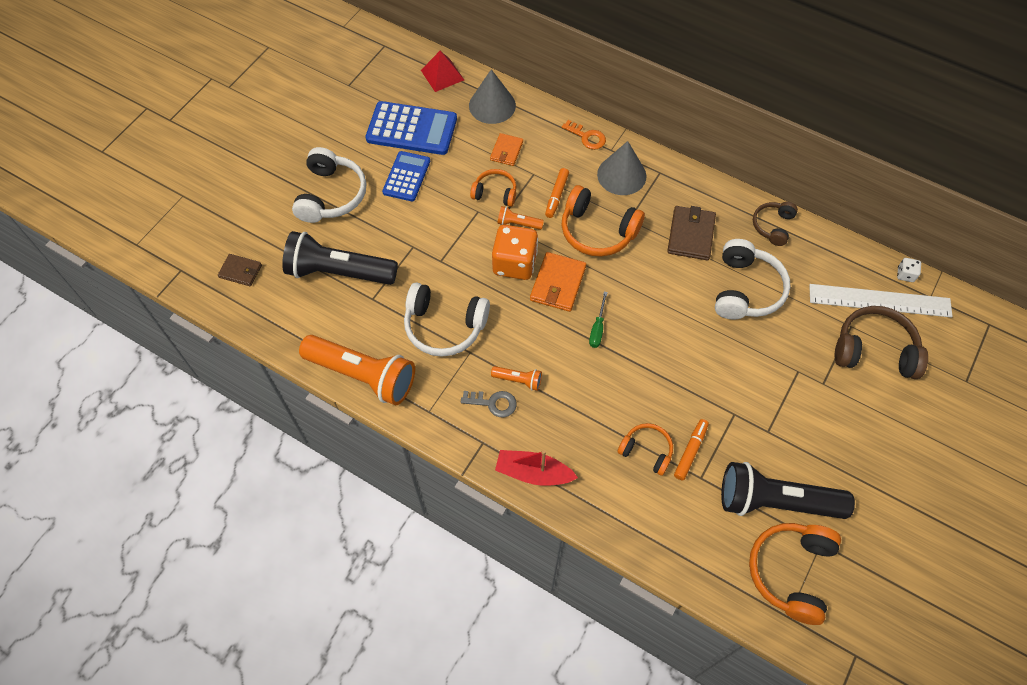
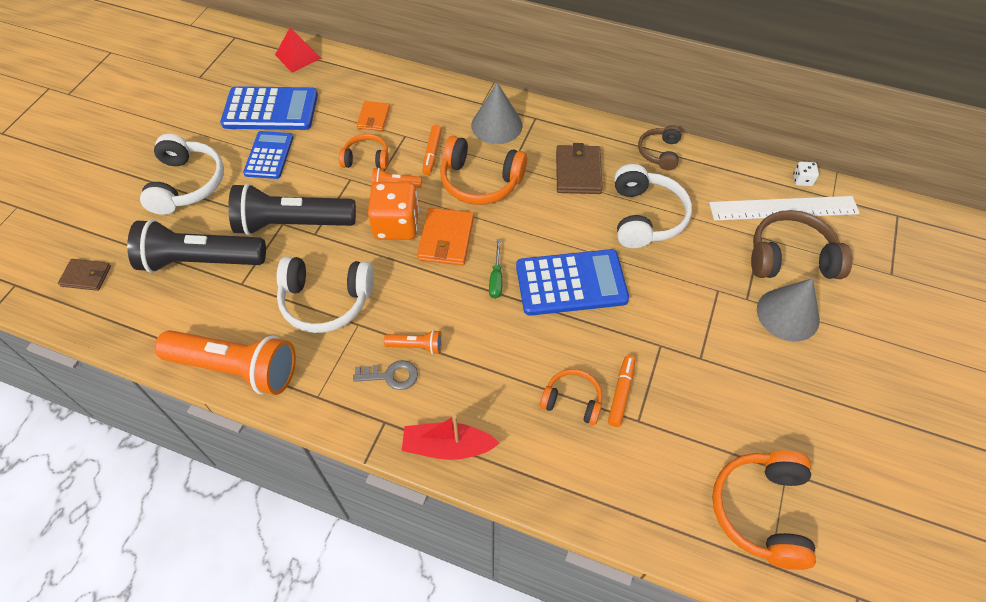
camera: 10 degrees left, 5 degrees down
grey cone [469,69,516,124] -> grey cone moved to [757,278,820,342]
orange key [562,120,606,150] -> none
black flashlight [721,462,855,519] -> black flashlight moved to [228,183,356,235]
none -> blue calculator [516,249,629,316]

